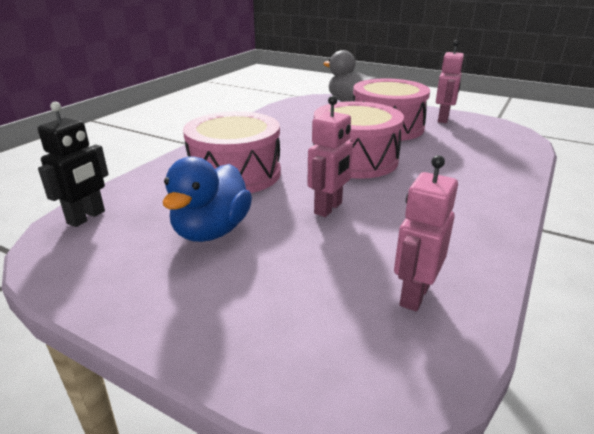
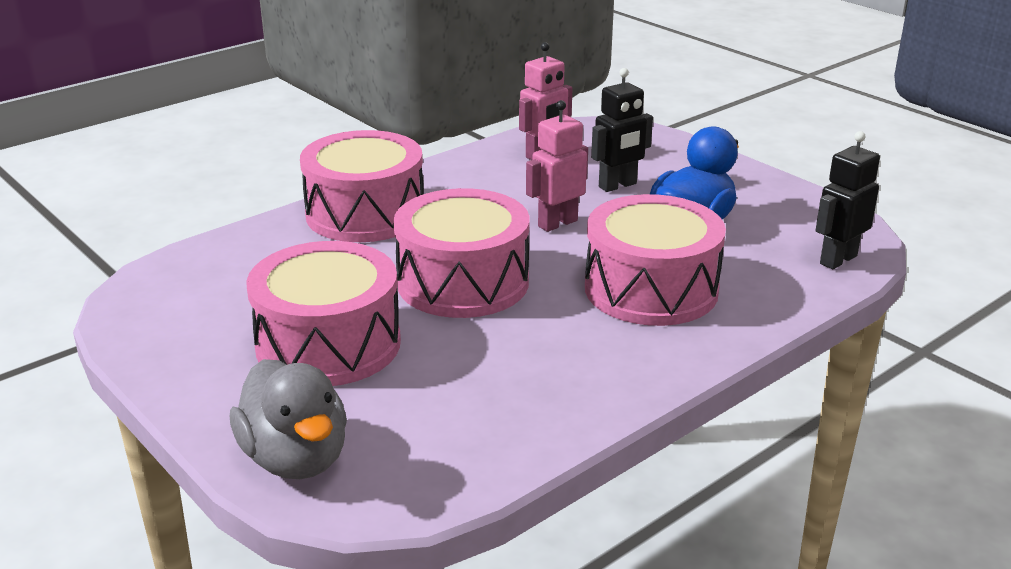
camera: 160 degrees left, 0 degrees up
pink robot [436,40,464,123] -> none
none -> pink drum [300,130,424,242]
none -> black robot [591,68,653,192]

